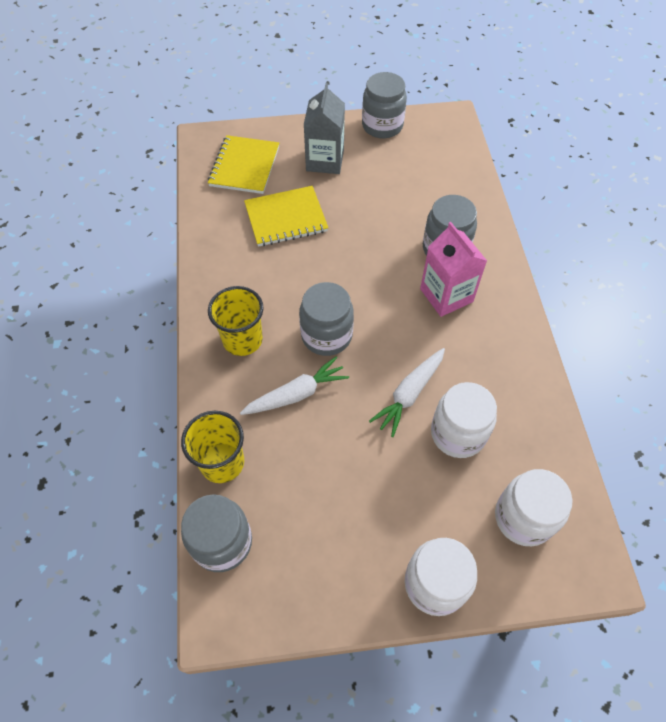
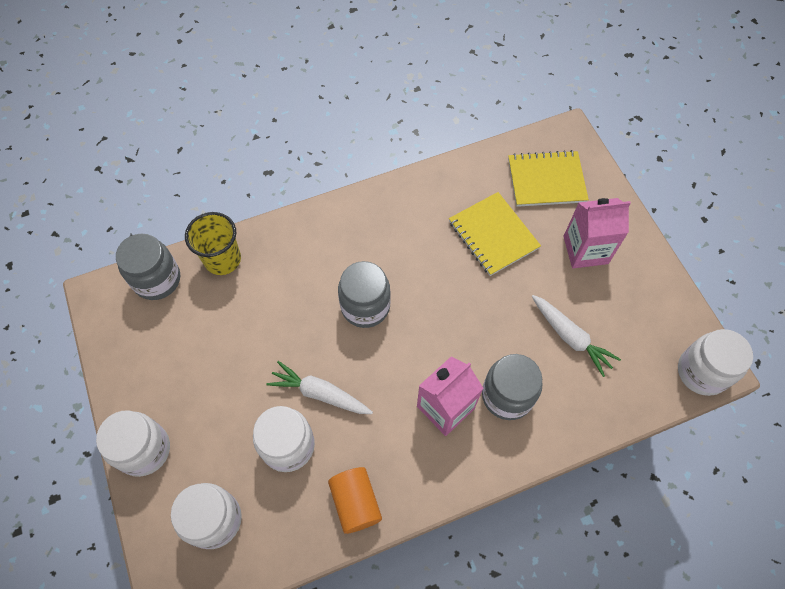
camera: 75 degrees right, 5 degrees up
yellow cup [208,286,264,356] -> none
white carrot [240,356,349,415] -> white carrot moved to [532,295,621,377]
grey carton [304,83,345,174] -> pink carton [563,198,631,268]
grey jar [362,72,407,138] -> none
none -> orange cylinder [328,467,382,534]
none -> white jar [678,329,753,396]

